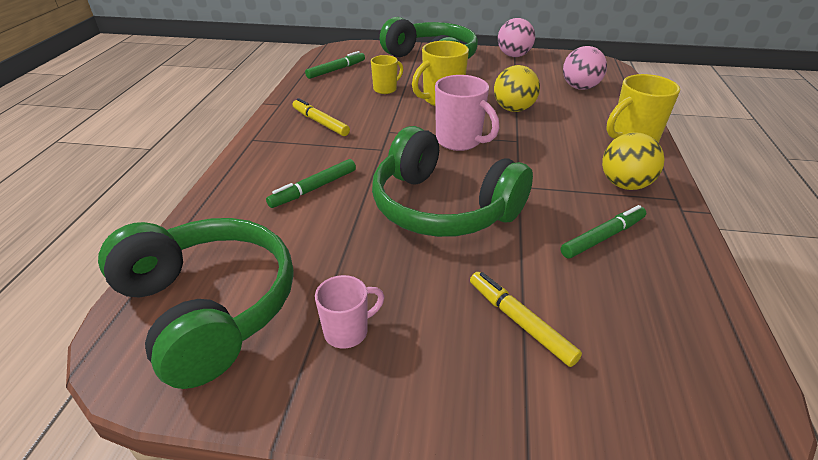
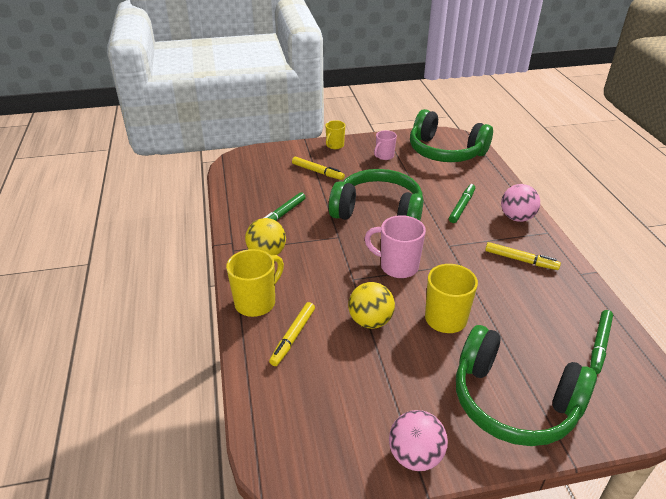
camera: 160 degrees right, 0 degrees up
yellow mug [371,55,403,94] -> yellow mug moved to [325,120,345,149]
pink ball [563,46,607,90] -> pink ball moved to [501,184,540,222]
none -> yellow marker [269,302,315,366]

